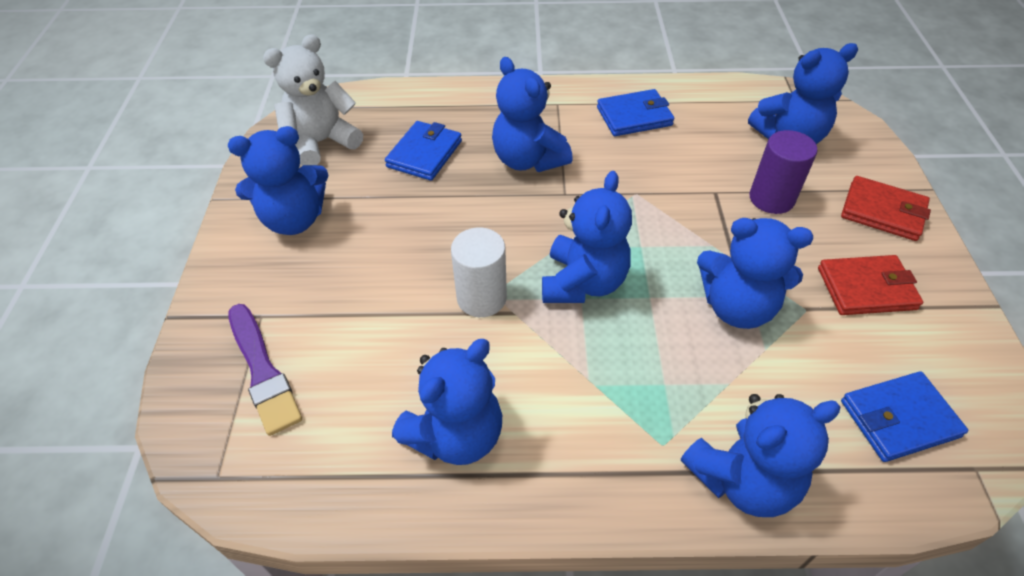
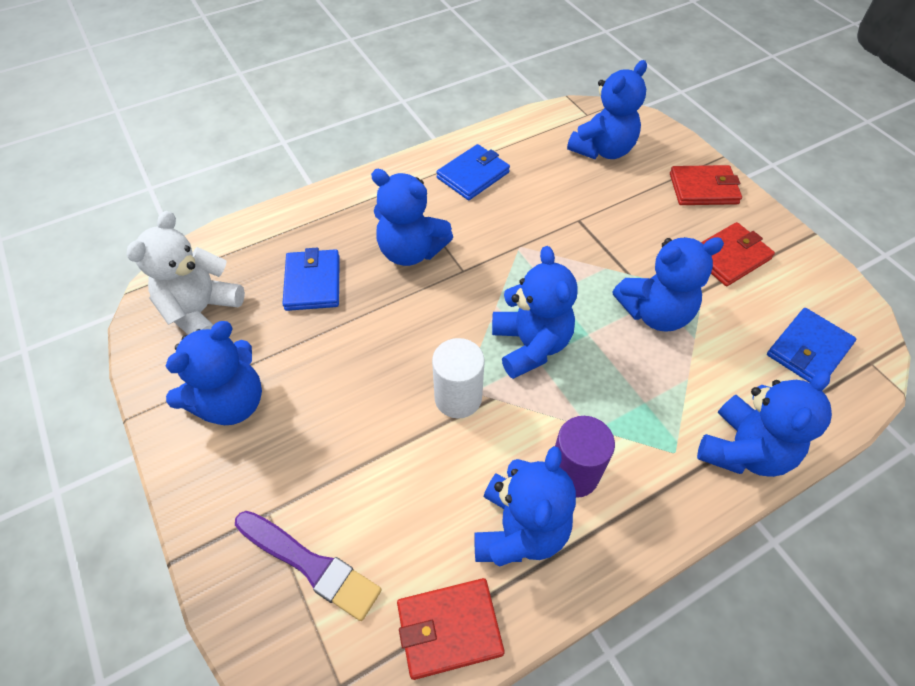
camera: 30 degrees left, 5 degrees up
purple cylinder [749,130,818,214] -> purple cylinder moved to [555,416,615,498]
none -> red wallet [397,578,505,680]

